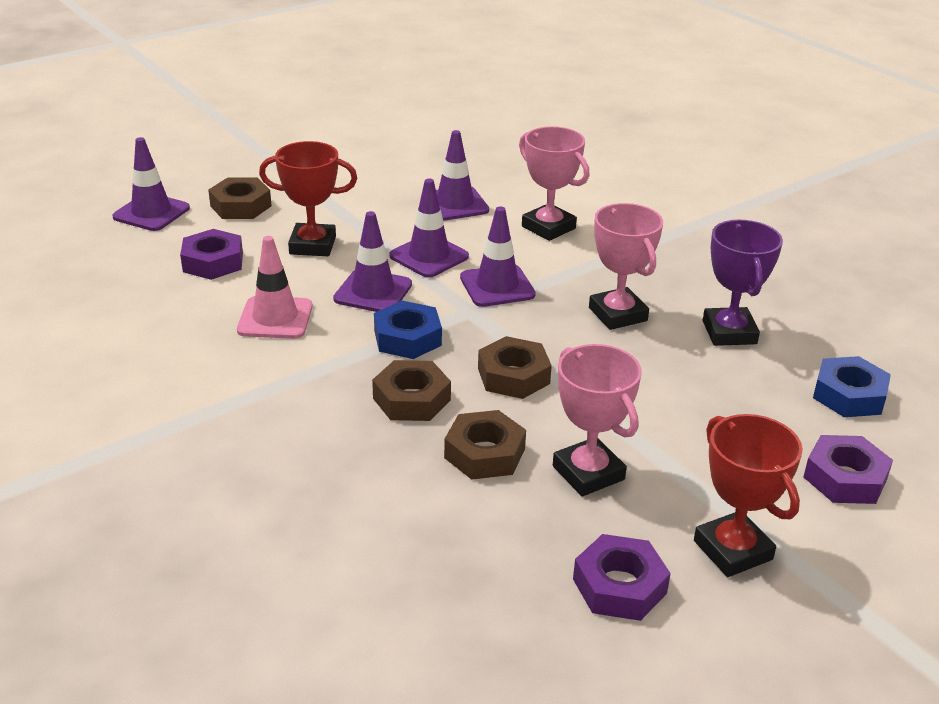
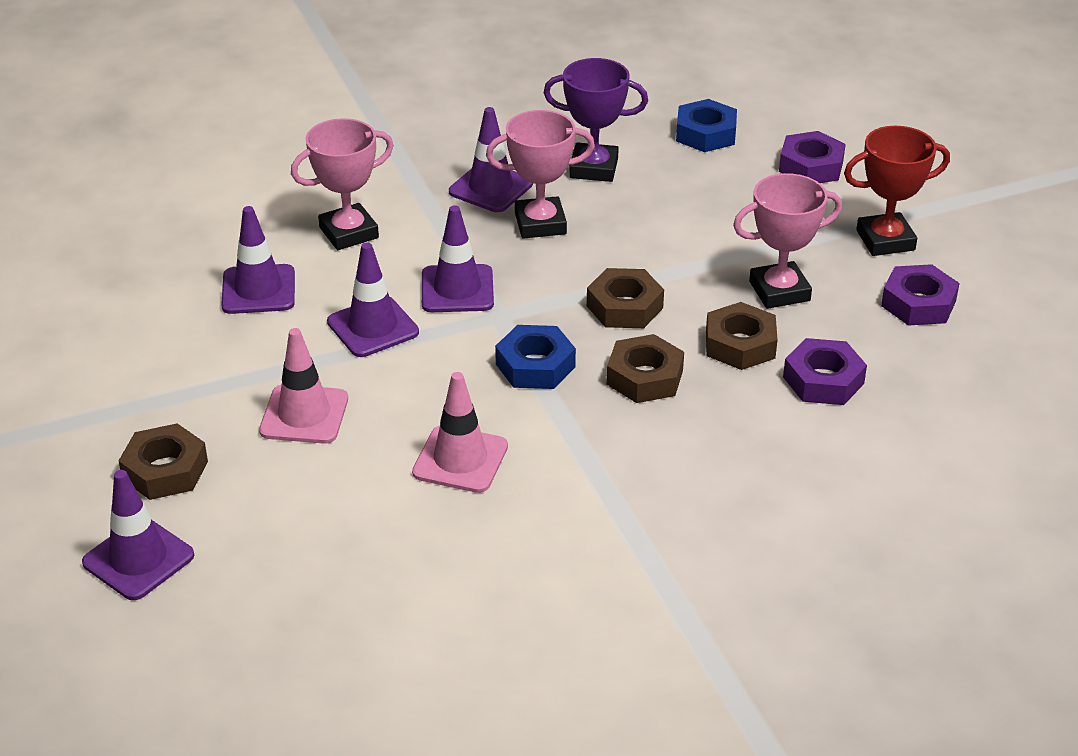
camera: 75 degrees left, 5 degrees up
purple nut [180,229,243,280] -> purple nut moved to [783,338,867,405]
red trophy [259,141,357,256] -> pink traffic cone [259,328,348,444]
purple traffic cone [333,211,412,312] -> purple traffic cone moved to [449,107,533,212]

